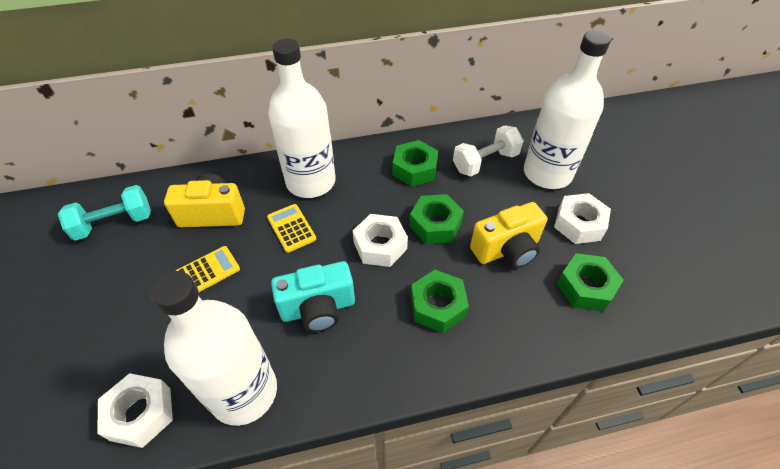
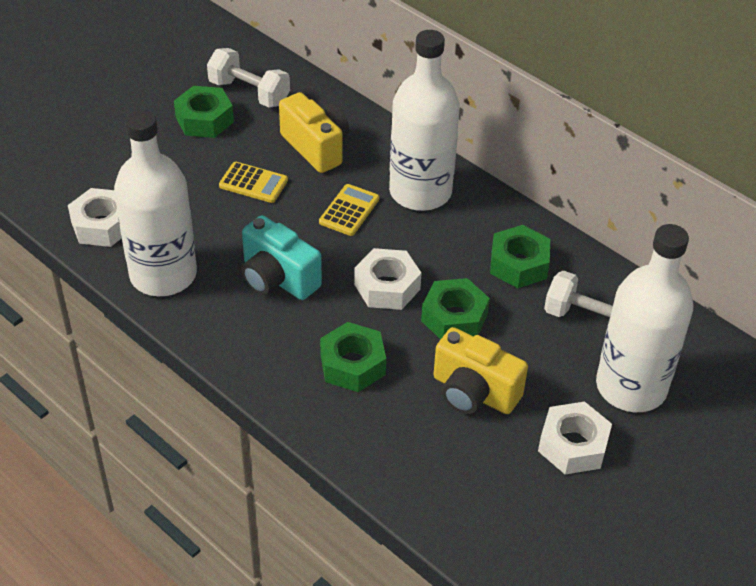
camera: 55 degrees right, 5 degrees down
turquoise dumbbell [58,185,151,241] -> white dumbbell [207,48,290,108]
green nut [557,253,624,311] -> green nut moved to [174,86,234,138]

